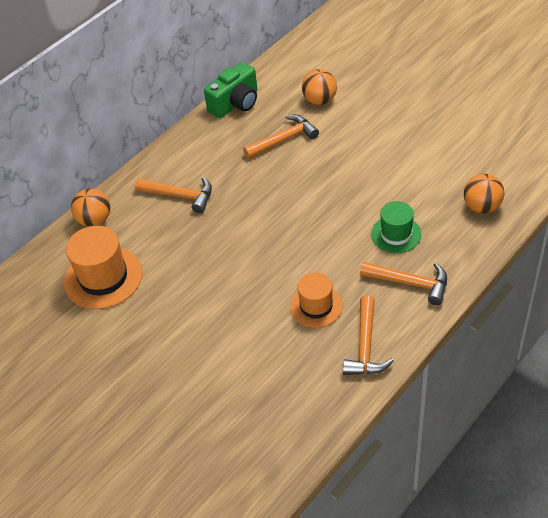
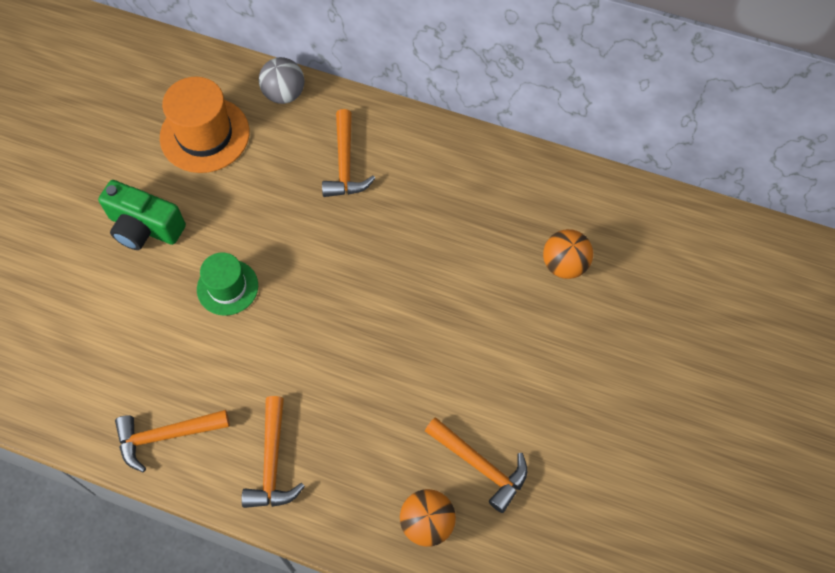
camera: 65 degrees right, 15 degrees up
orange ball [71,188,110,227] -> grey ball [259,57,304,104]
green camera [204,62,257,118] -> green camera moved to [98,180,186,250]
orange hammer [243,115,319,159] -> orange hammer moved to [425,417,528,513]
orange hat [290,272,343,328] -> none
green hat [371,201,422,253] -> green hat moved to [197,252,258,316]

